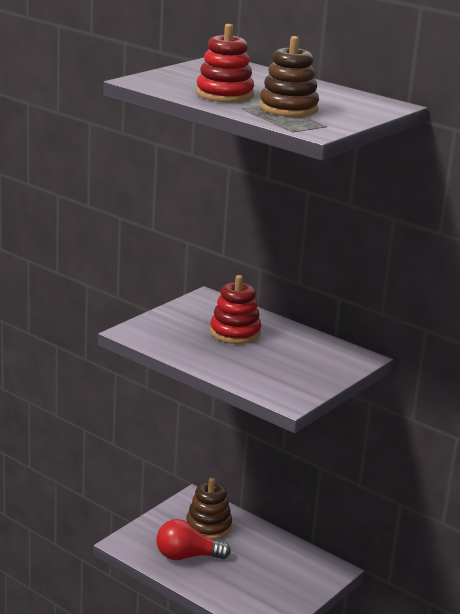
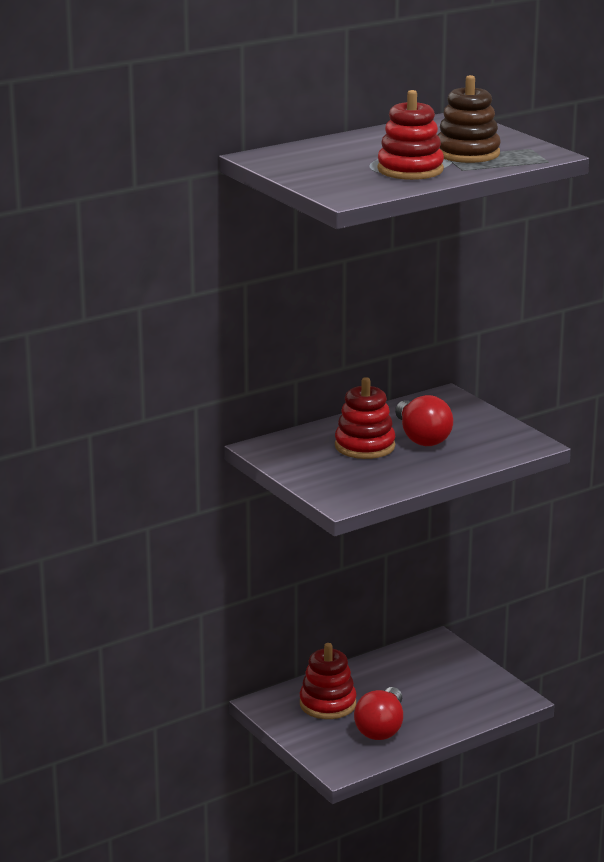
camera: 70 degrees left, 0 degrees up
brown stacking toy [186,478,232,540] -> red stacking toy [300,643,357,719]
none -> red light bulb [395,395,453,446]

